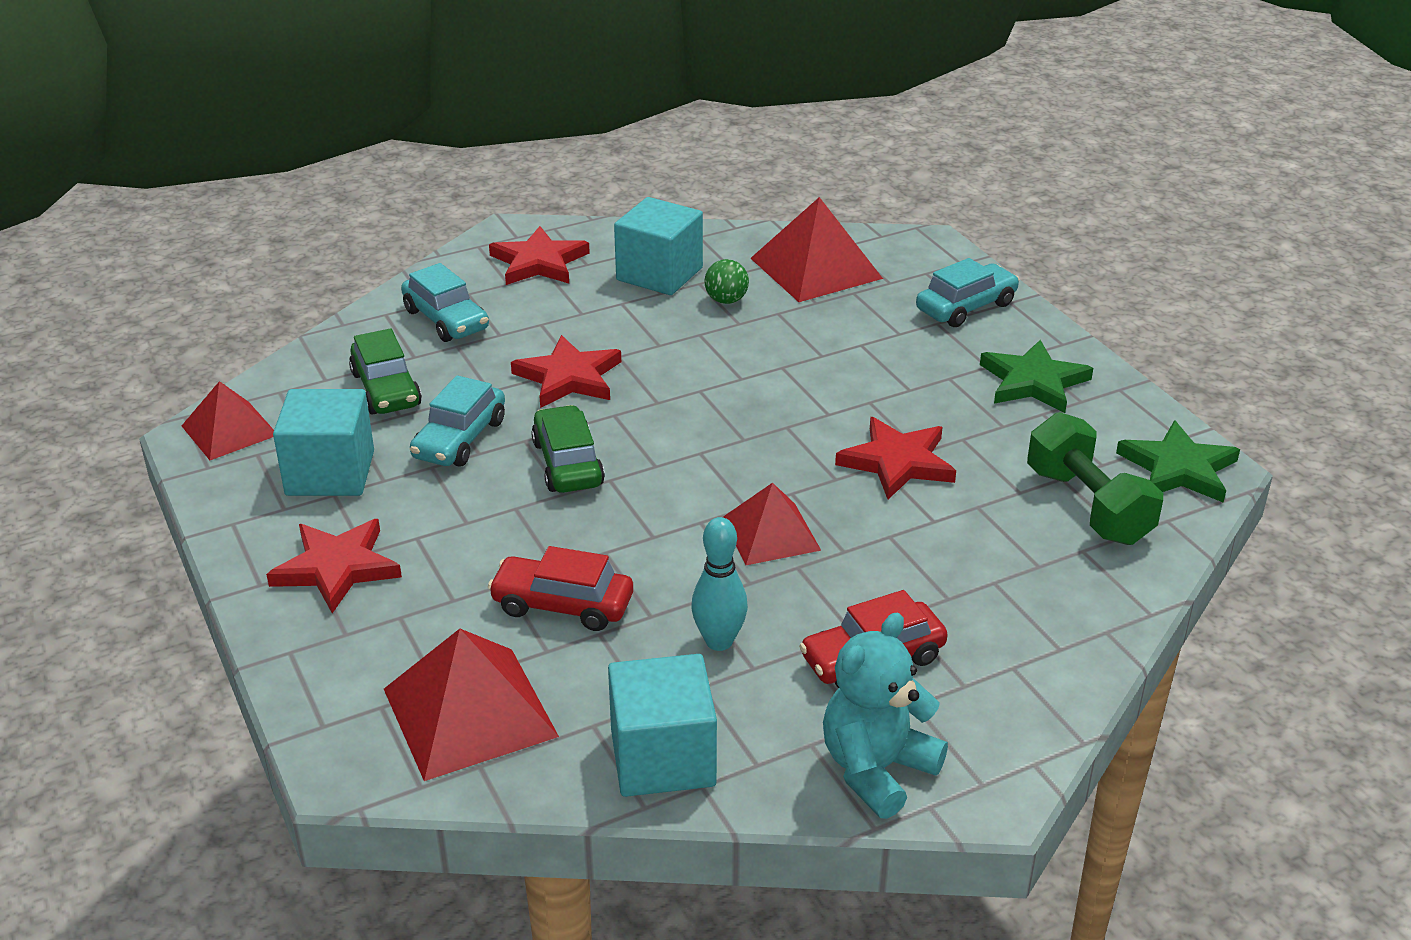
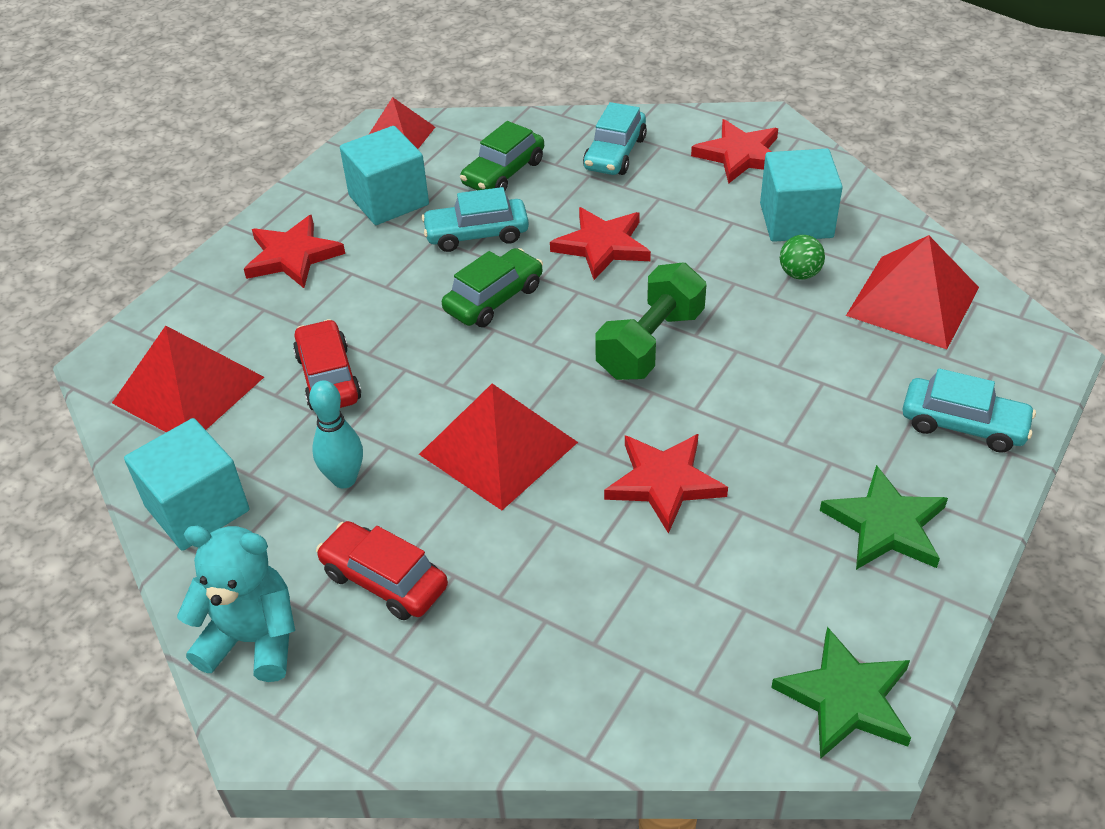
camera: 60 degrees right, 10 degrees up
red pyramid [723,483,821,565] -> red pyramid [419,384,578,510], size x1.55
green dumbbell [1027,412,1163,545] -> green dumbbell moved to [595,263,706,380]

